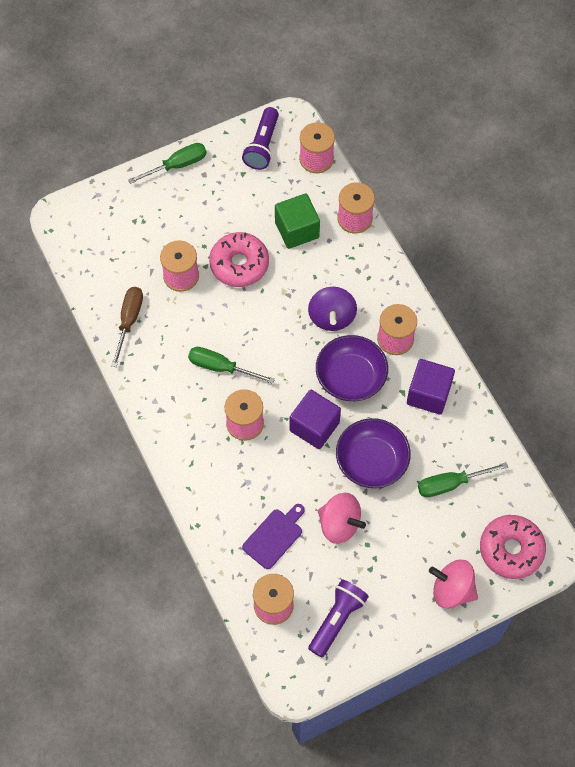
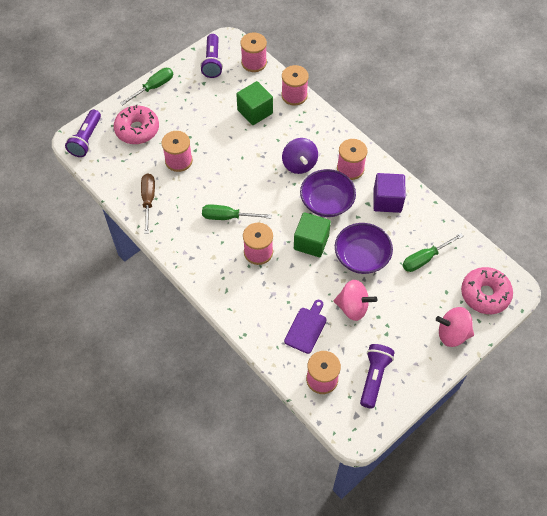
camera: 15 degrees left, 5 degrees down
pink donut [209,232,269,287] -> pink donut moved to [114,105,159,144]
purple cube [290,390,341,449] -> green cube [294,213,331,257]
none -> purple flashlight [65,110,101,157]

